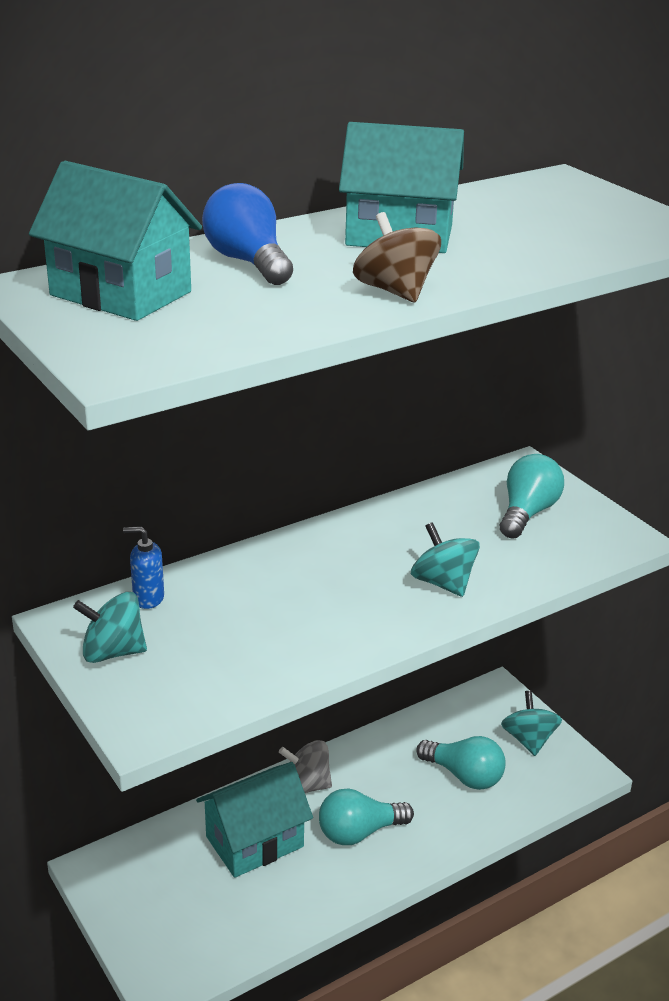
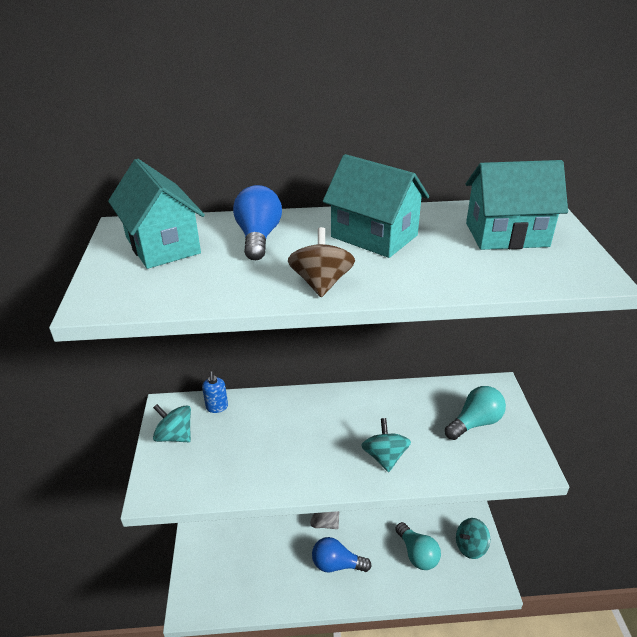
camera: 30 degrees right, 5 degrees up
blue soap dispenser [123,526,164,609] -> blue soap dispenser turned 135 degrees counterclockwise [202,371,228,413]
turquoise house [196,762,313,878] -> turquoise house moved to [466,160,568,250]
turquoise light bulb [319,788,414,845] -> blue light bulb [312,537,372,572]
turquoise spinning top [501,691,562,756] -> turquoise spinning top turned 135 degrees counterclockwise [456,518,490,559]

